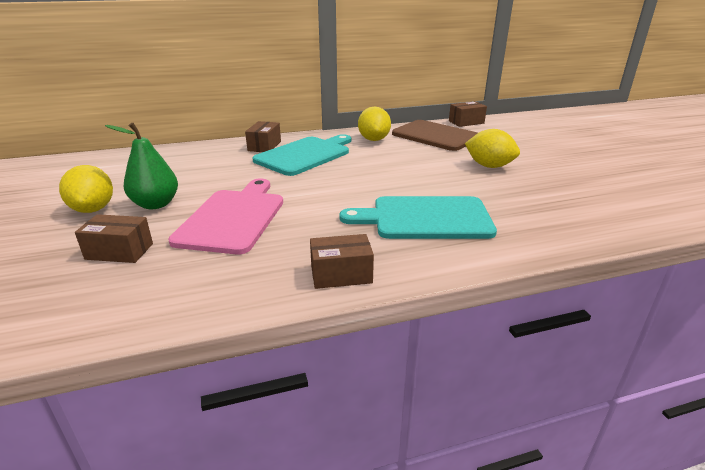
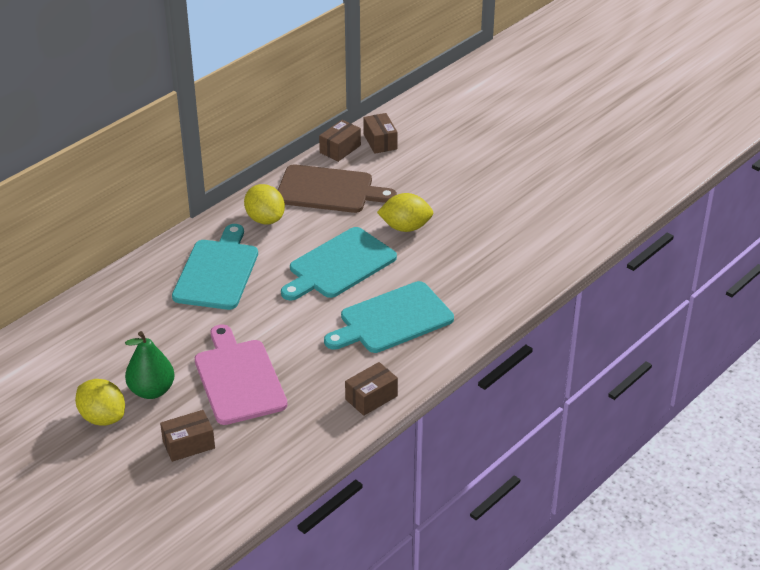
camera: 30 degrees left, 10 degrees up
brown box [245,121,281,152] -> brown box moved to [363,113,398,154]
none -> turquoise cutting board [281,227,397,301]

